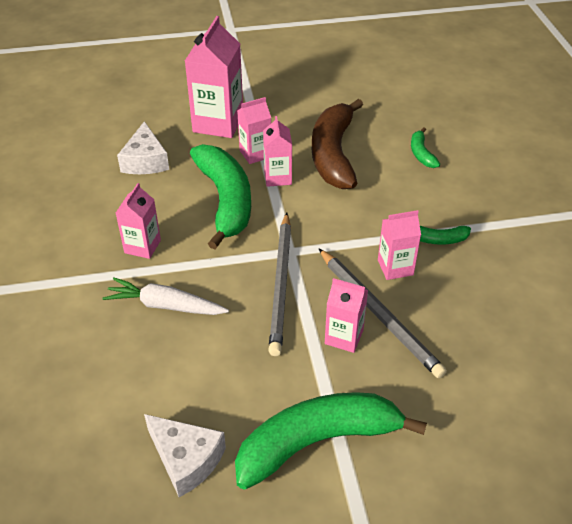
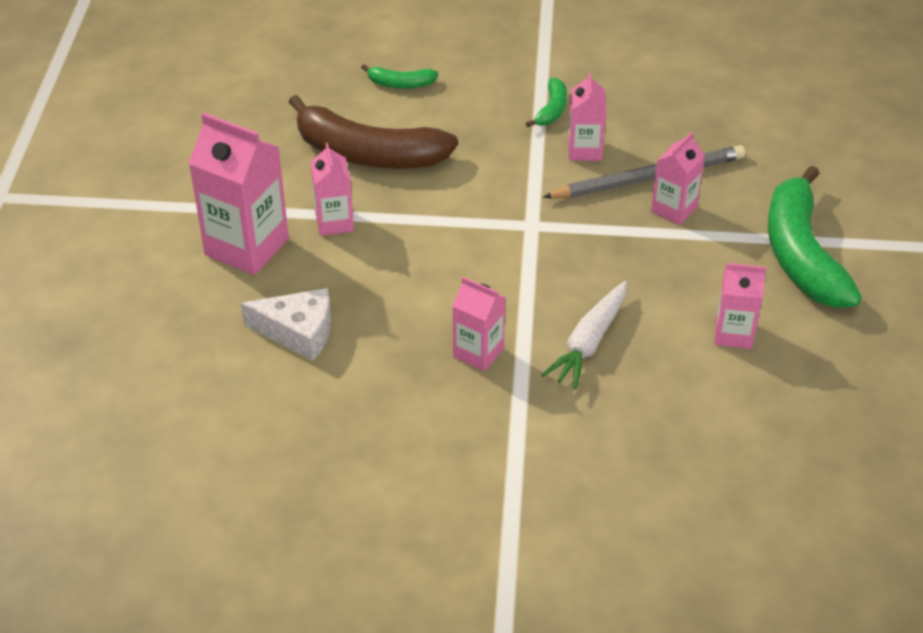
camera: 75 degrees left, 0 degrees up
white cheese [144,414,226,497] -> none
green banana [190,144,251,249] -> none
pink carton [263,116,292,187] -> pink carton moved to [715,263,766,349]
grey pencil [268,213,291,356] -> none

